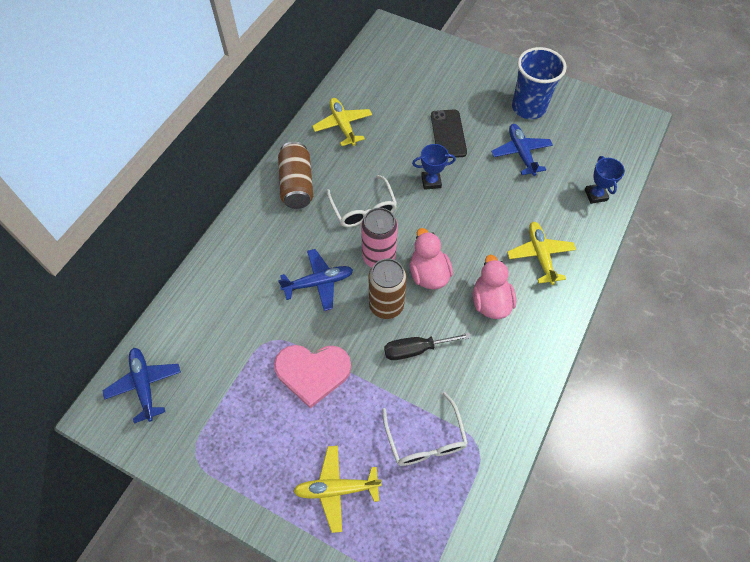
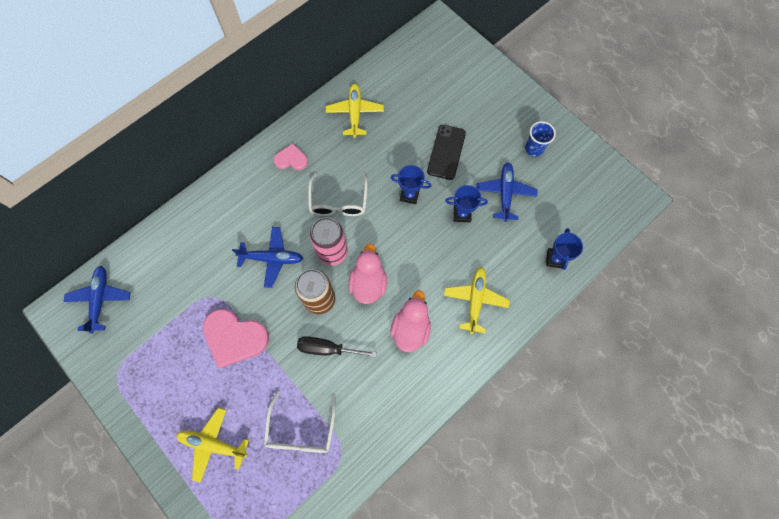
camera: 20 degrees right, 10 degrees up
brown can [278,142,313,209] -> pink heart [274,143,308,170]
blue cup [512,47,567,119] -> blue cup [525,121,556,157], size x0.56
none -> blue trophy [445,185,488,222]

